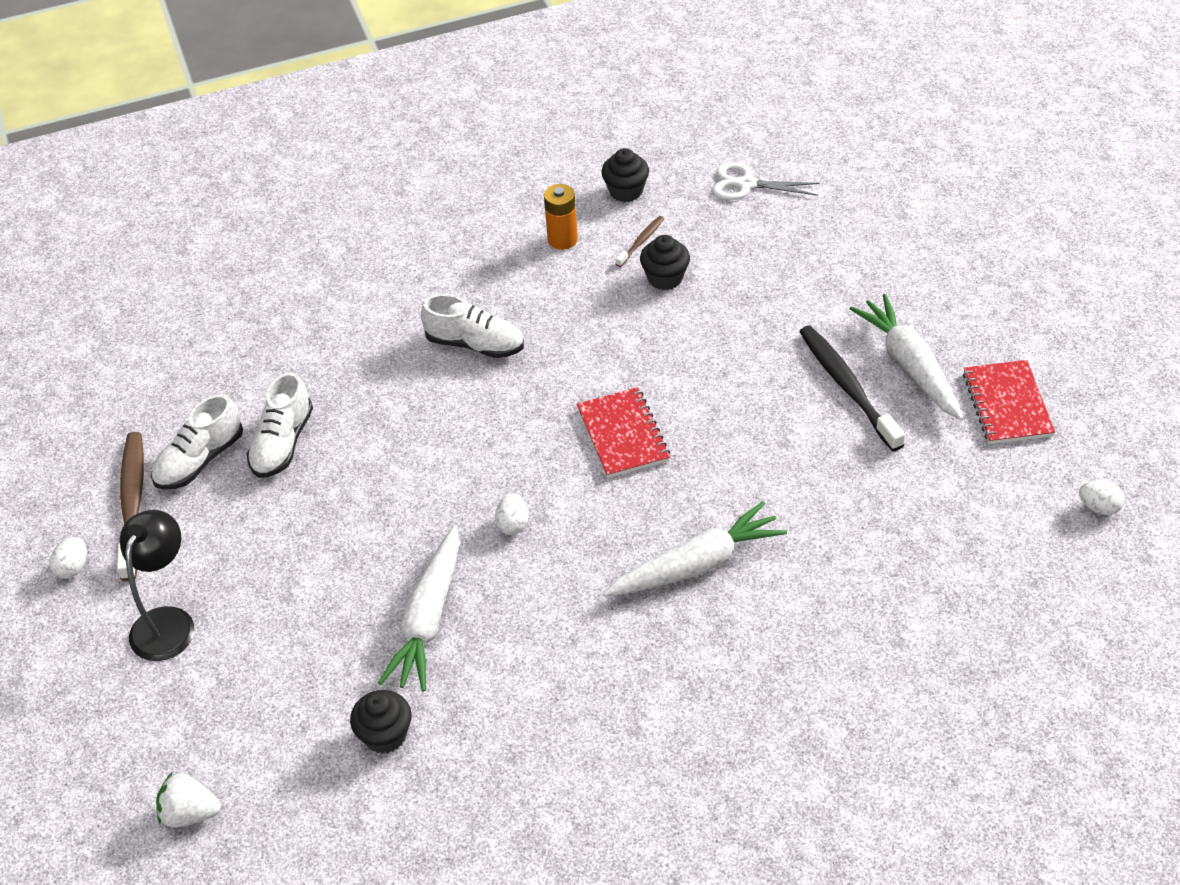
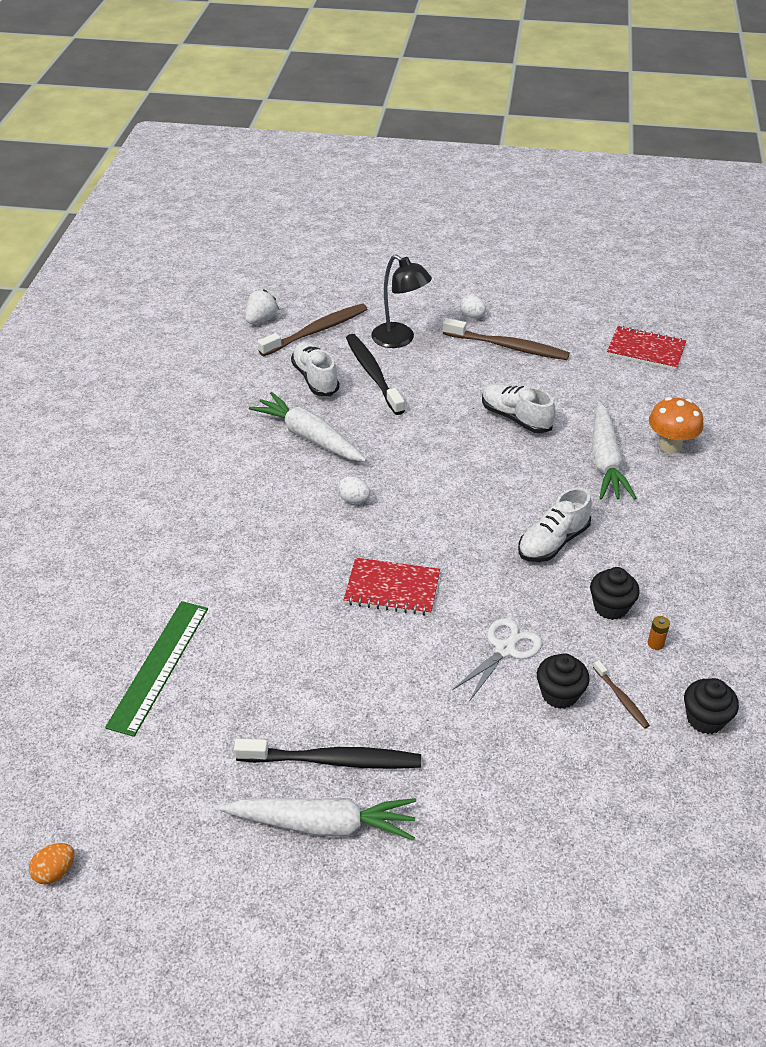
camera: 115 degrees right, 5 degrees down
white shoe [151,394,243,489] -> white shoe moved to [291,342,340,396]
black cupcake [350,690,412,754] -> black cupcake moved to [590,567,640,620]
orange battery [544,184,578,250] -> orange battery [648,616,670,650], size x0.53
white carrot [603,501,787,597] -> white carrot moved to [592,402,636,500]
white scissors [712,163,820,200] -> white scissors moved to [452,618,542,702]
red notebook [963,360,1055,444] -> red notebook moved to [607,326,686,370]
white egg [1079,480,1125,515] -> orange egg [29,843,74,885]
none -> green ruler [105,601,208,737]
none -> brown toothbrush [258,304,367,356]
none -> black toothbrush [346,334,405,415]
none -> orange mushroom [649,397,704,453]

